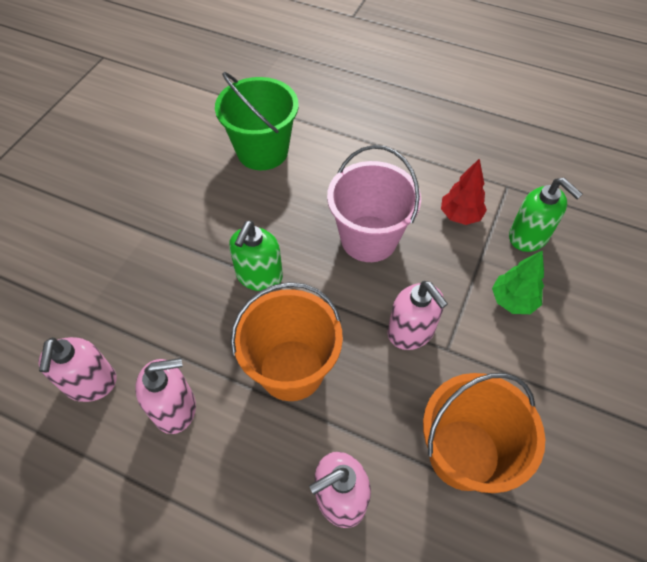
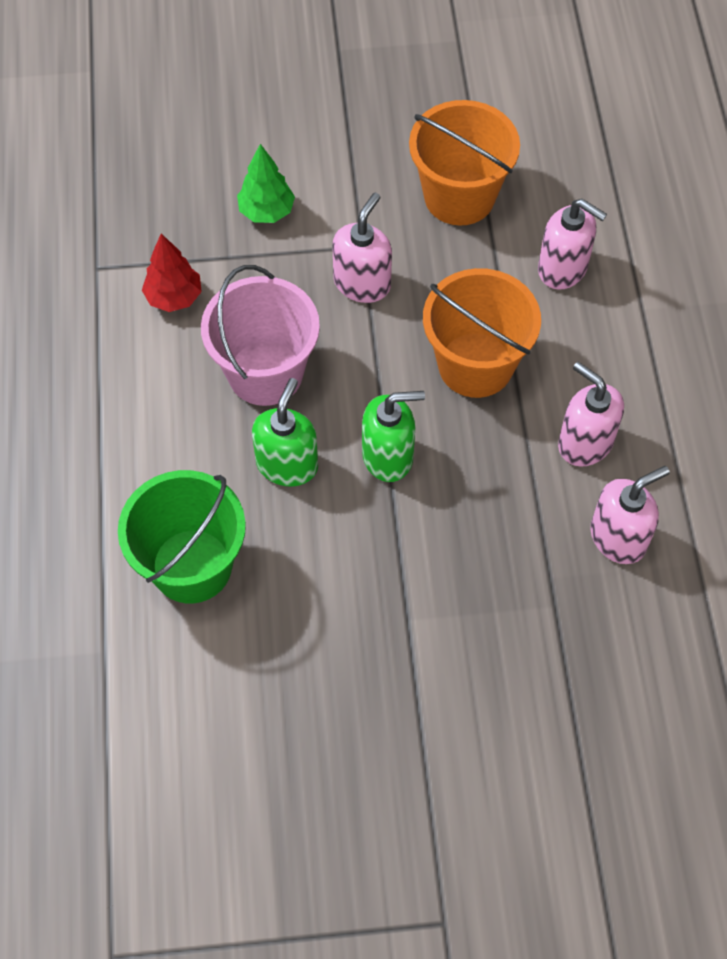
camera: 120 degrees left, 5 degrees up
green soap dispenser [509,178,583,252] -> green soap dispenser moved to [252,378,318,487]

